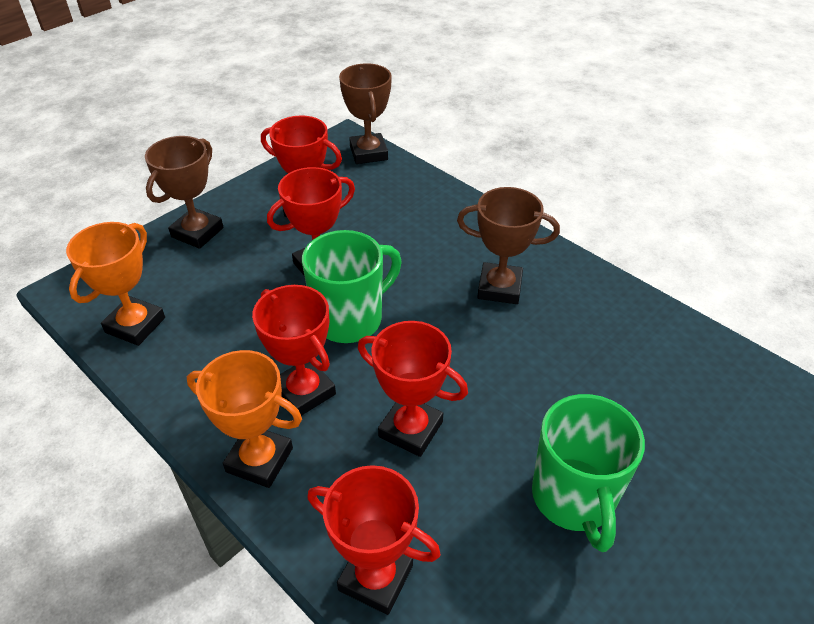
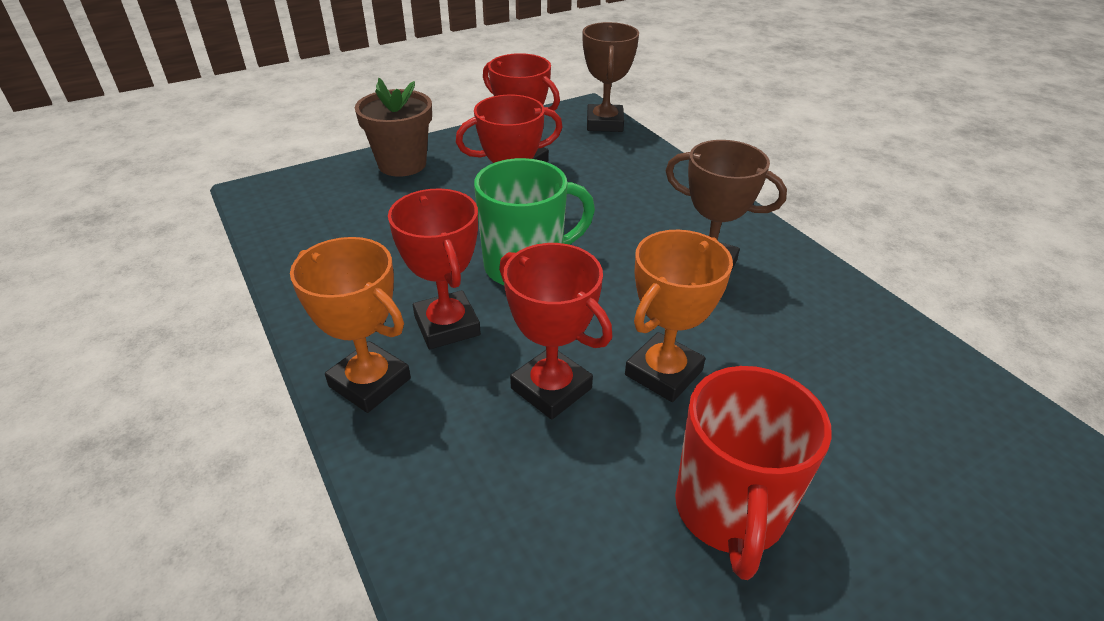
camera: 15 degrees right, 5 degrees down
orange trophy [66,222,165,346] -> orange trophy moved to [625,230,733,402]
brown trophy [145,136,224,249] -> brown flower pot [355,78,432,177]
red trophy [308,465,441,615] -> none
green mug [532,394,645,552] -> red mug [675,366,832,580]

